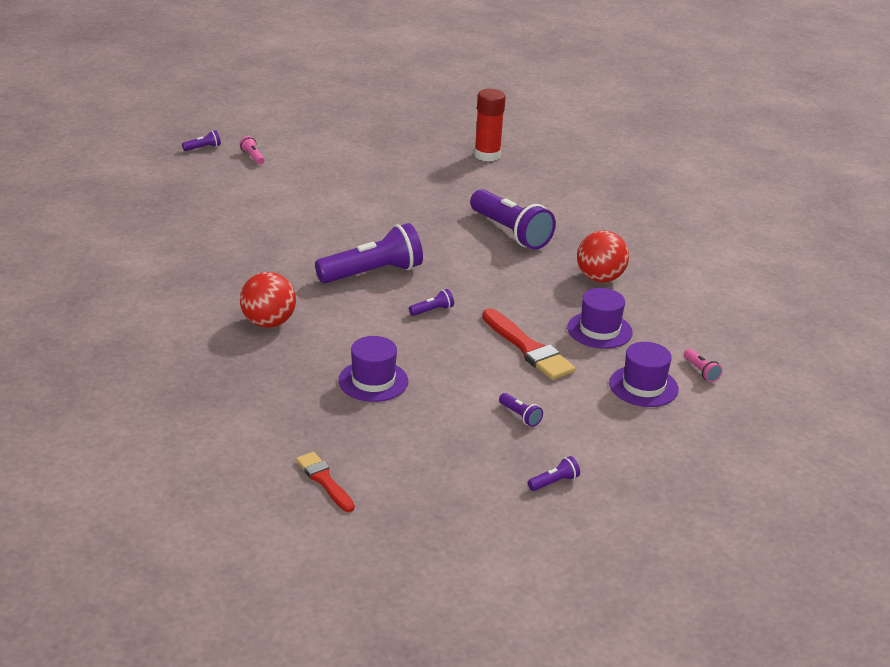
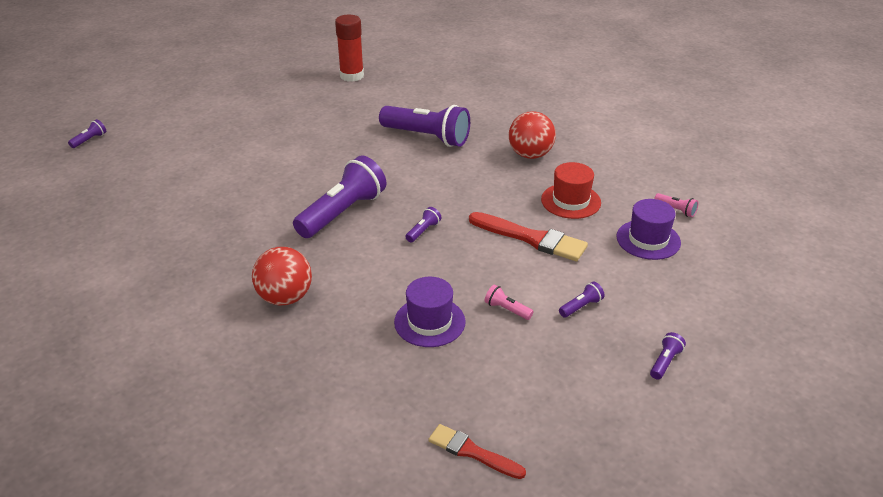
camera: 25 degrees left, 5 degrees up
pink flashlight [239,136,265,165] -> pink flashlight moved to [485,285,533,320]
purple flashlight [499,393,543,427] -> purple flashlight turned 60 degrees counterclockwise [559,281,605,318]
purple hat [567,288,632,349] -> red hat [541,162,601,219]

